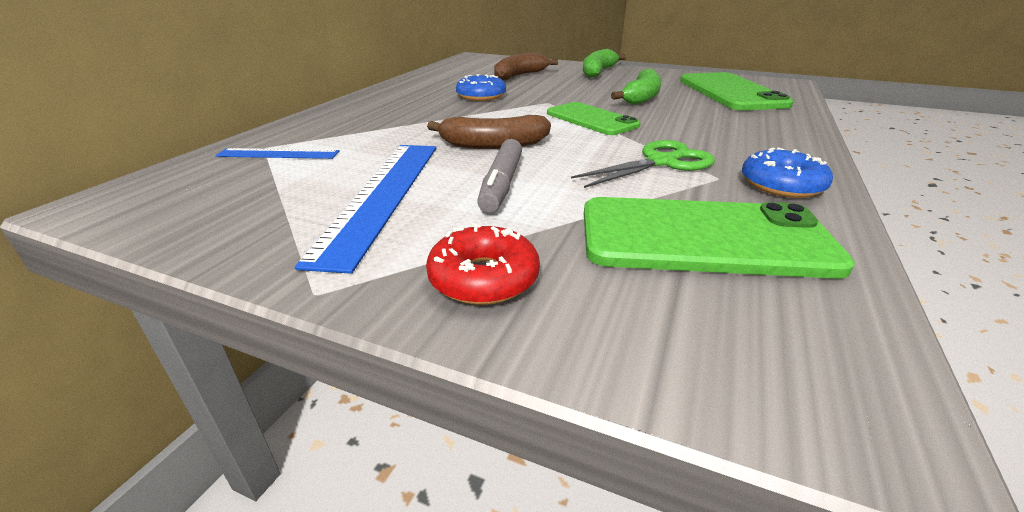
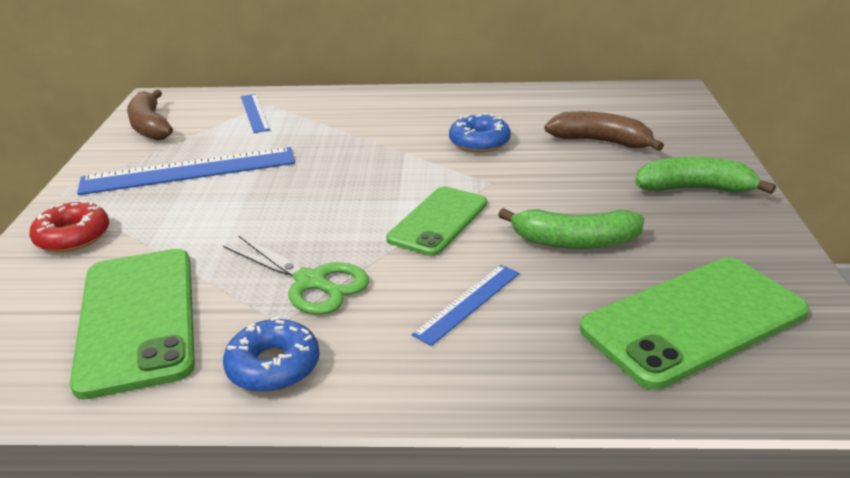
camera: 70 degrees right, 0 degrees up
brown banana [427,115,551,149] -> brown banana moved to [127,90,173,141]
grey marker [477,139,522,213] -> none
none -> blue ruler [412,265,520,346]

